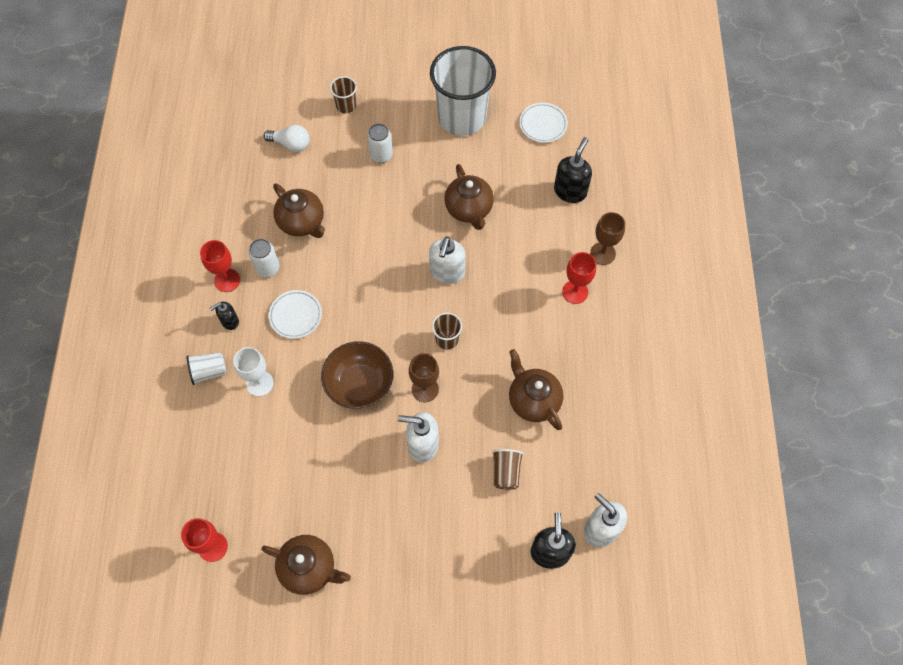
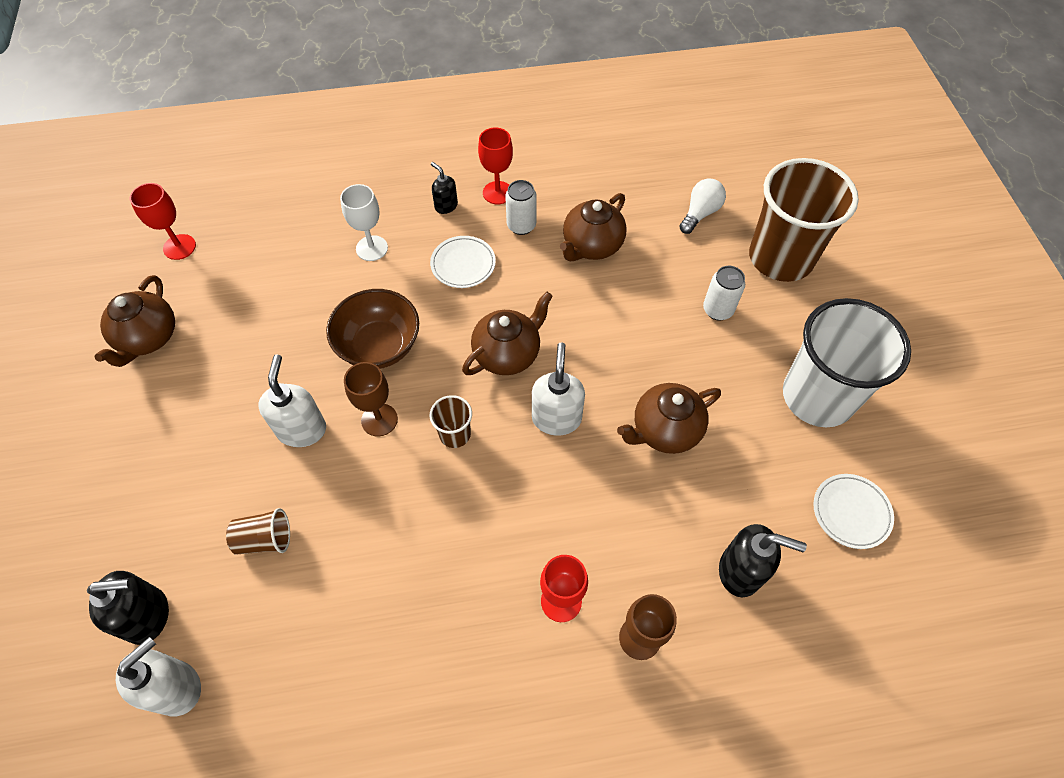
camera: 80 degrees right, 5 degrees down
white cup [186,352,226,385] -> none
white light bulb [263,125,309,152] -> white light bulb turned 150 degrees counterclockwise [679,178,726,234]
brown cup [330,76,357,113] -> brown cup [749,158,859,282], size x2.35
white soap dispenser [429,236,466,284] -> white soap dispenser turned 90 degrees clockwise [532,342,585,436]
brown teapot [509,349,563,430] -> brown teapot moved to [462,291,553,375]

